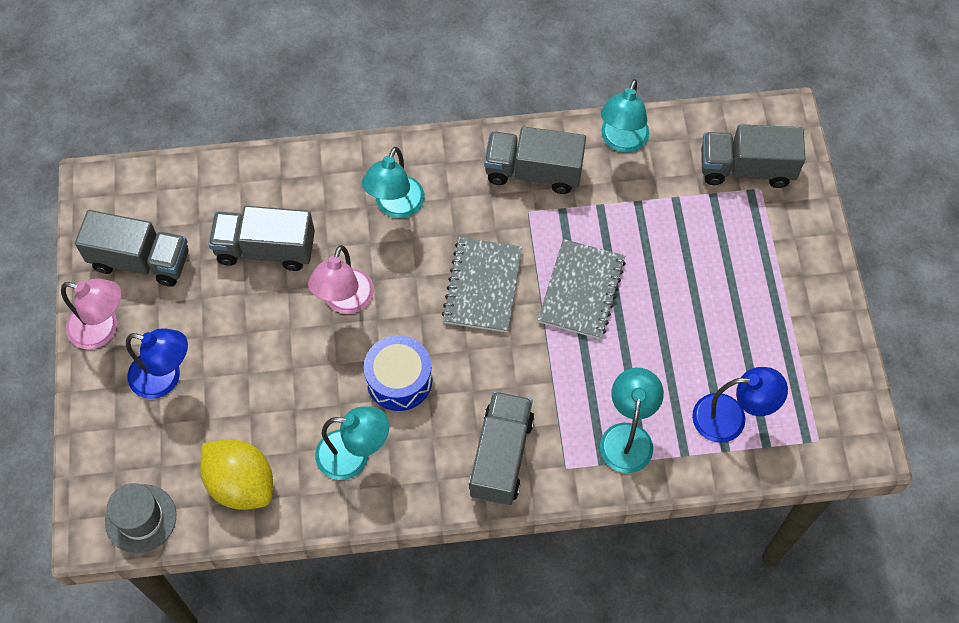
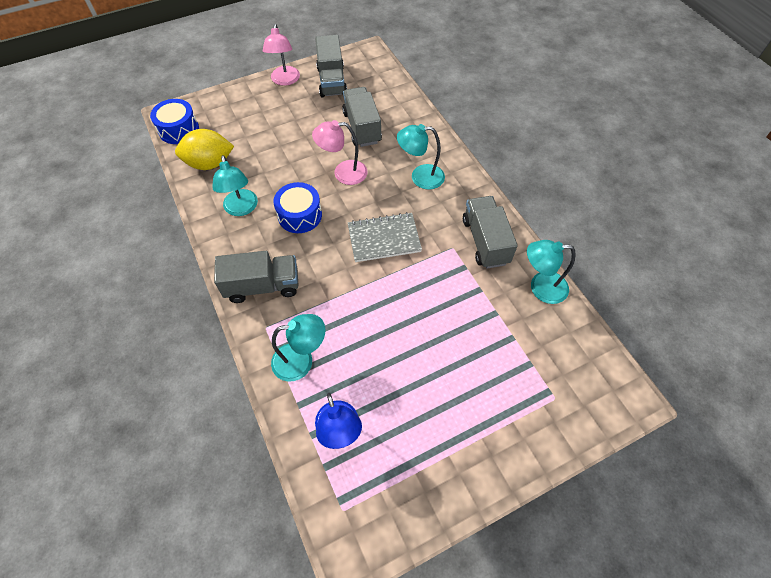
camera: 70 degrees right, 5 degrees down
grey hat [105,483,176,553] -> blue drum [150,99,199,144]
blue lamp [126,328,188,399] -> none
yellow lemon [200,439,273,510] -> yellow lemon turned 60 degrees clockwise [175,129,234,170]
grey notebook [538,239,626,339] -> none
grey truck [701,124,805,188] -> none

